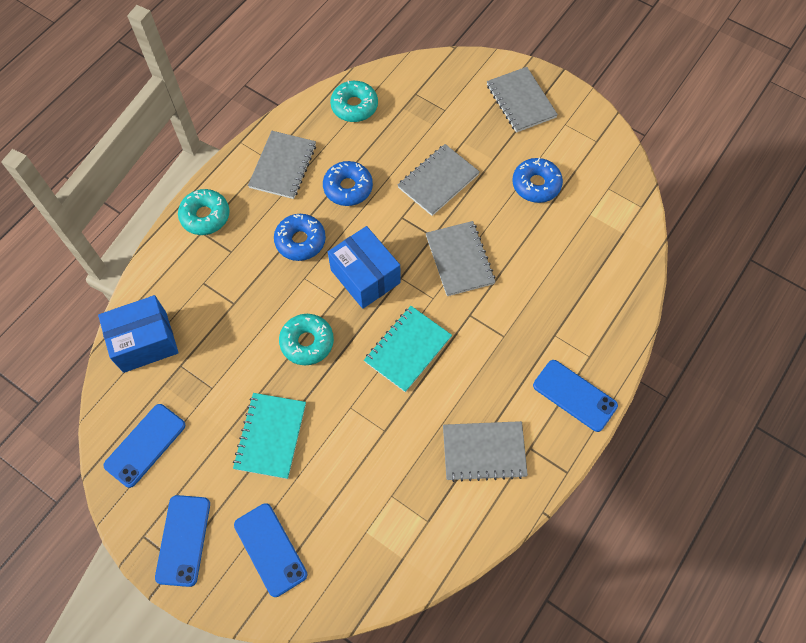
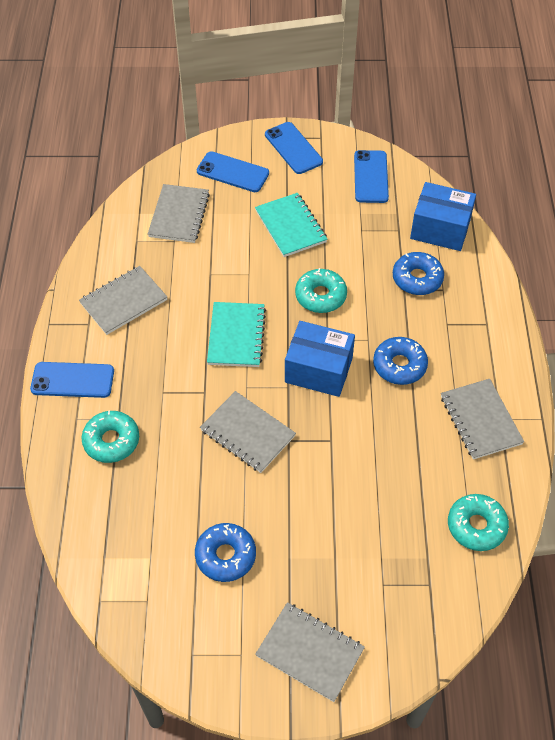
camera: 145 degrees right, 10 degrees down
blue box [98,295,179,373] -> blue box turned 75 degrees clockwise [410,182,476,251]
turquoise donut [178,189,230,235] -> turquoise donut moved to [81,410,139,463]
blue donut [323,161,373,206] -> blue donut moved to [393,252,444,295]
grey notebook [398,144,480,216] -> grey notebook moved to [148,184,210,243]

